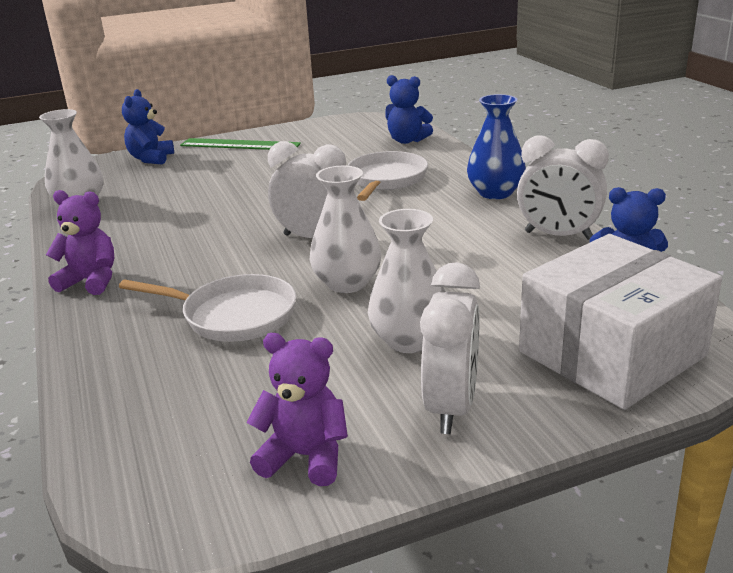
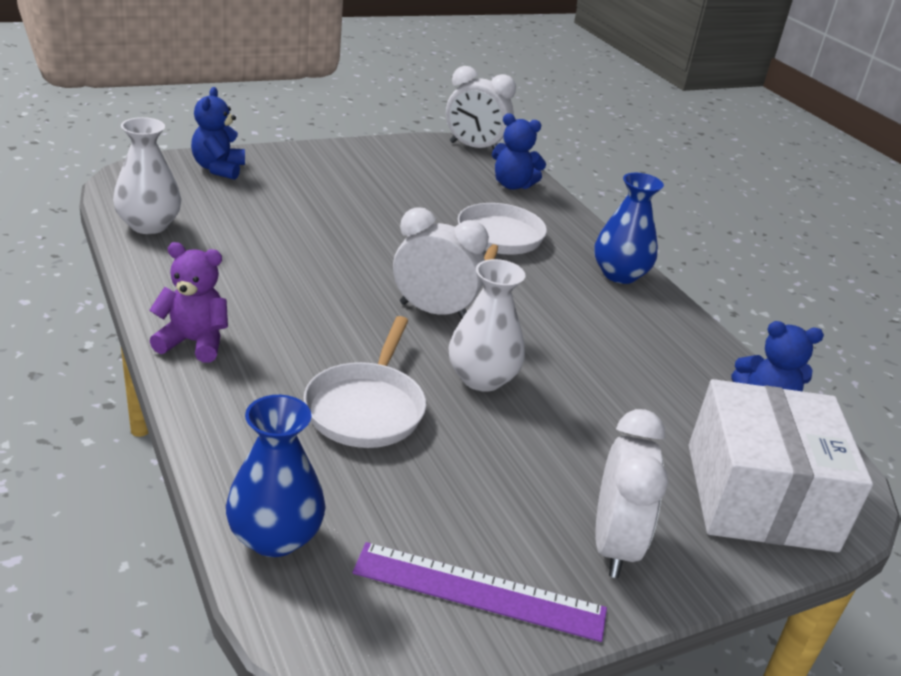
camera: 10 degrees left, 5 degrees up
white pan [119,274,296,342] -> white pan turned 90 degrees clockwise [303,316,426,448]
green ruler [180,138,301,150] -> none
purple teddy bear [246,333,348,486] -> purple ruler [353,542,607,642]
white vase [368,209,446,353] -> none
white clock [517,135,609,240] -> white clock moved to [446,66,516,150]
white box [519,234,722,410] -> white box turned 45 degrees counterclockwise [689,379,873,552]
none -> blue vase [226,395,326,557]

